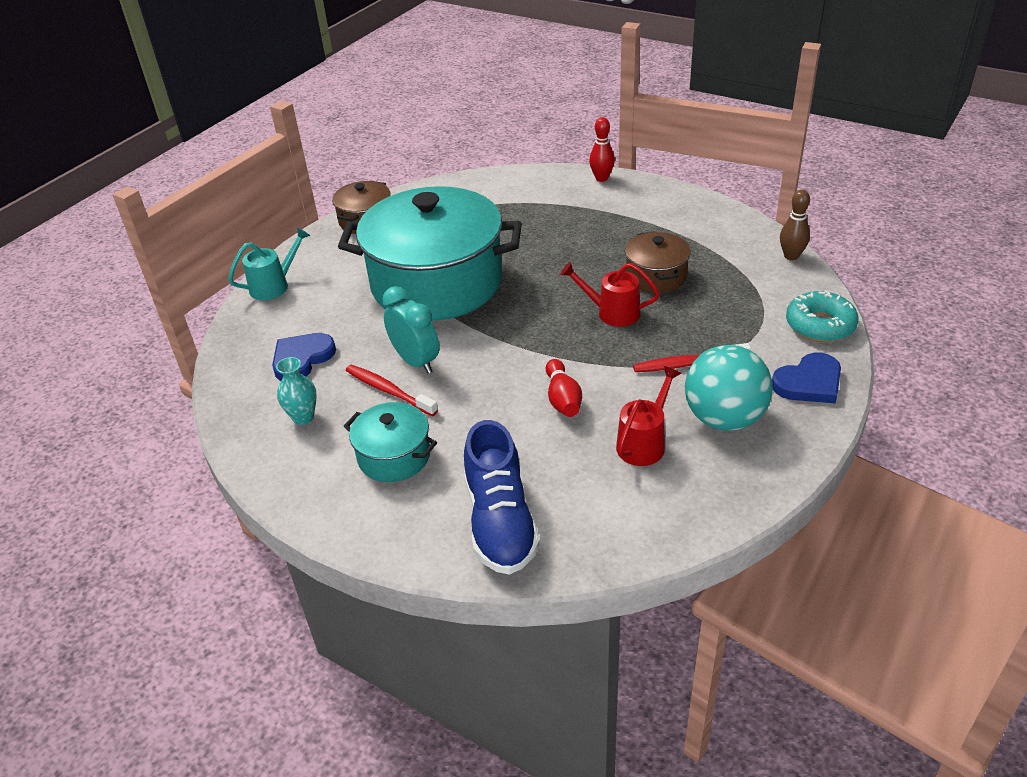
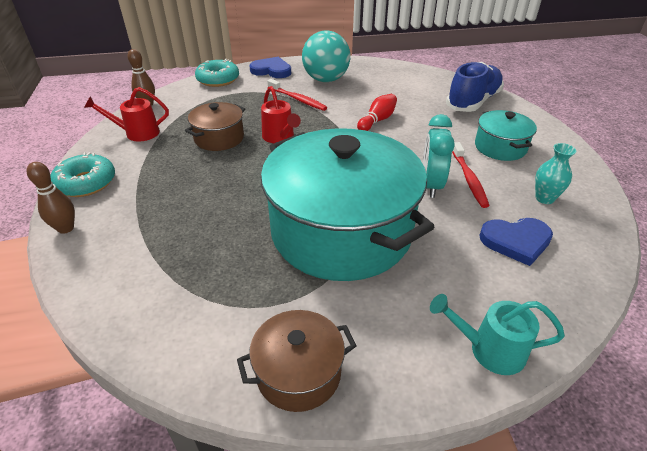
camera: 135 degrees left, 0 degrees up
red bowling pin [589,117,615,182] -> brown bowling pin [27,162,75,234]
red watering can [616,366,681,466] -> red watering can moved to [84,87,169,142]
none -> turquoise donut [50,152,115,197]

